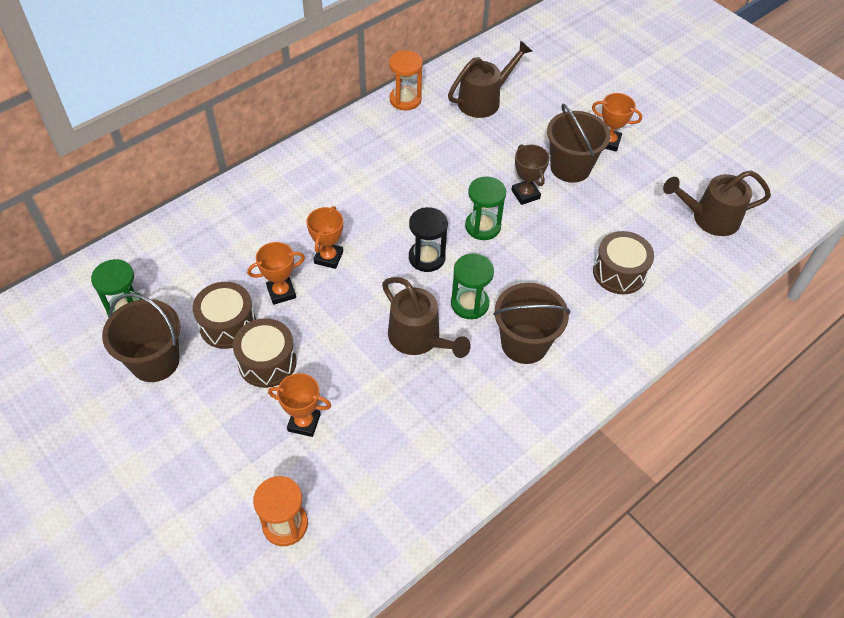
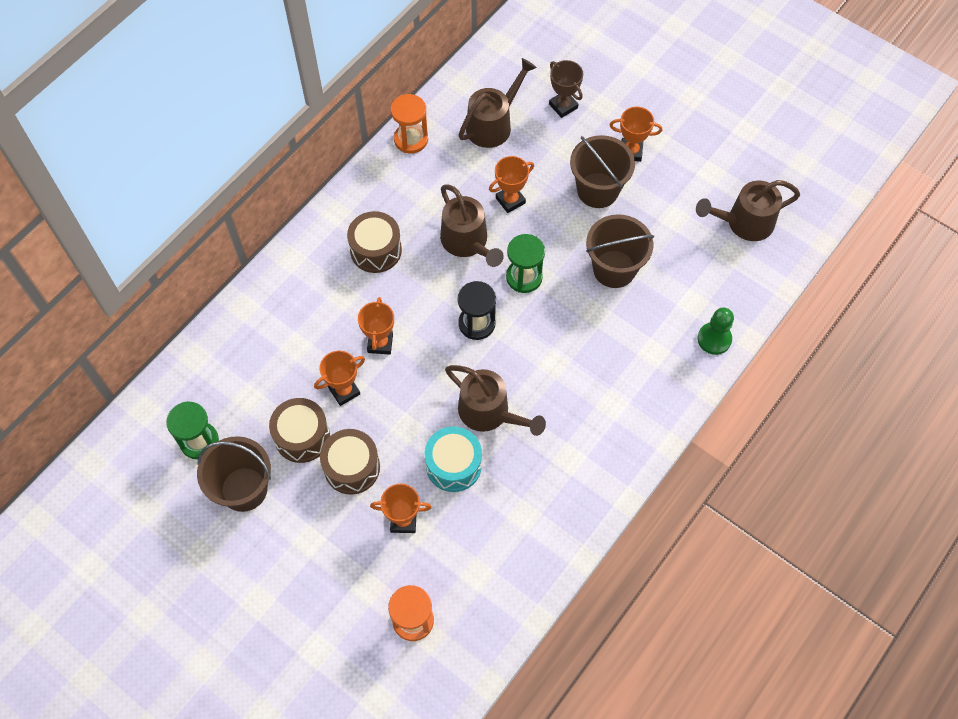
camera: 10 degrees left, 10 degrees up
green hourglass [451,254,494,319] -> none
brown bucket [493,283,570,364] -> brown bucket moved to [586,214,654,288]
brown trophy [511,144,550,205] -> brown trophy moved to [549,60,583,118]
brown drum [593,231,654,294] -> brown drum moved to [347,211,402,273]
none -> turquoise drum [424,426,482,492]
none -> brown watering can [440,185,504,267]
none -> orange trophy [489,156,534,213]
none -> green pawn [698,307,734,355]

